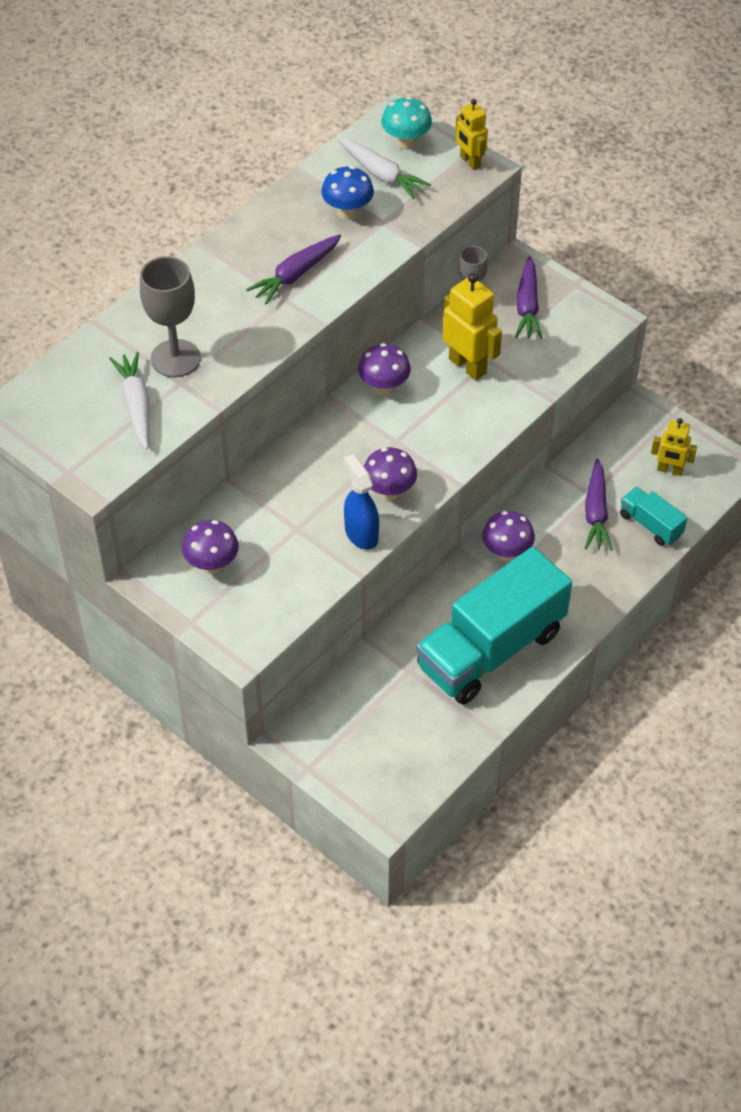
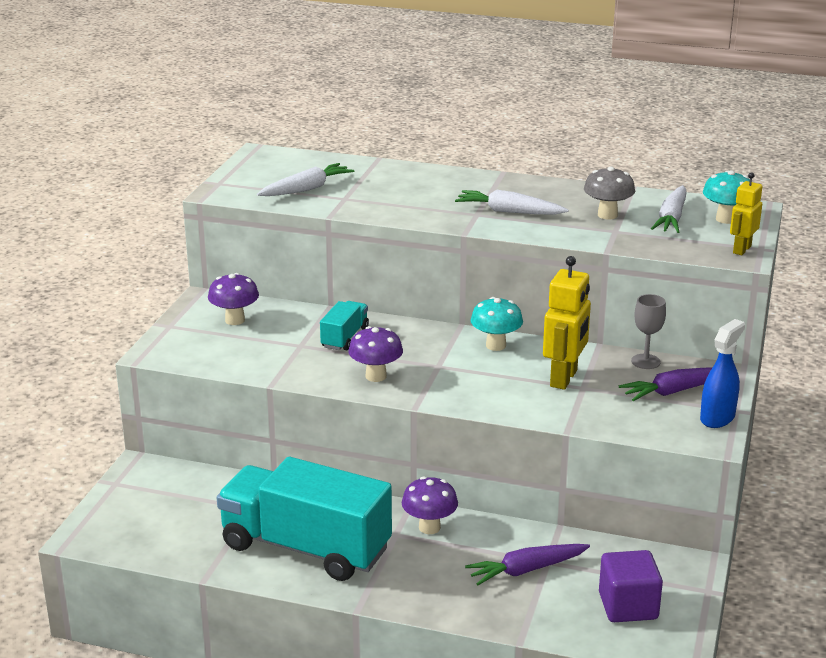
camera: 65 degrees right, 25 degrees down
grey goblet [140,256,201,377] -> none
purple carrot [246,234,341,305] -> white carrot [455,190,569,215]
blue mushroom [321,166,374,220] -> grey mushroom [584,167,635,219]
blue spray bottle [344,454,379,550] -> blue spray bottle moved to [700,319,745,428]
purple mushroom [358,343,411,396] -> turquoise mushroom [471,297,523,351]
turquoise truck [620,487,687,546] -> turquoise truck moved to [320,301,369,350]
yellow robot [651,418,697,476] -> purple cube [599,550,663,622]

